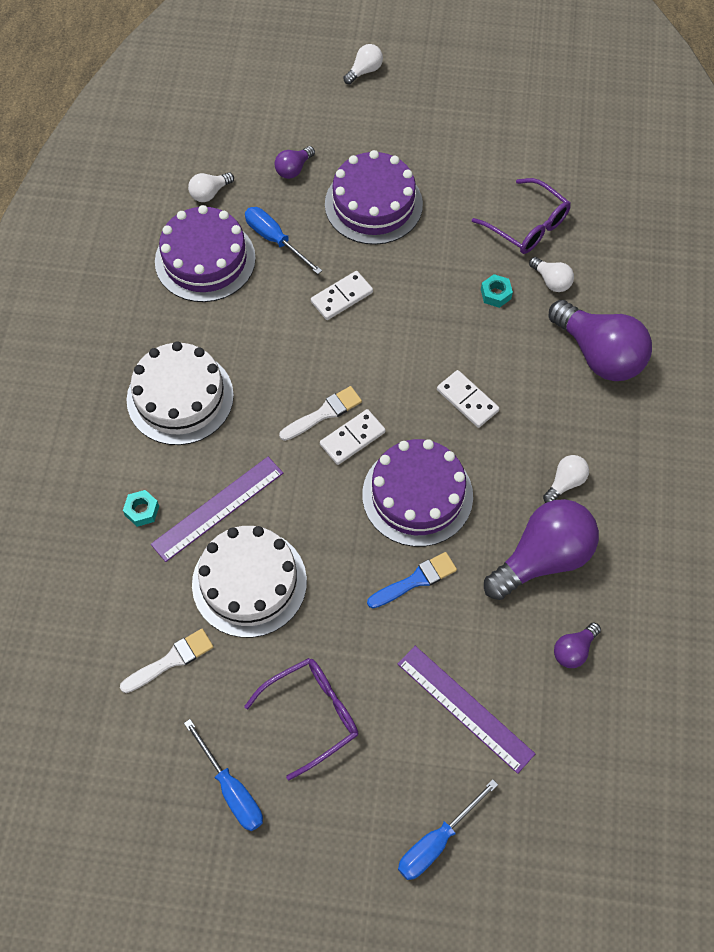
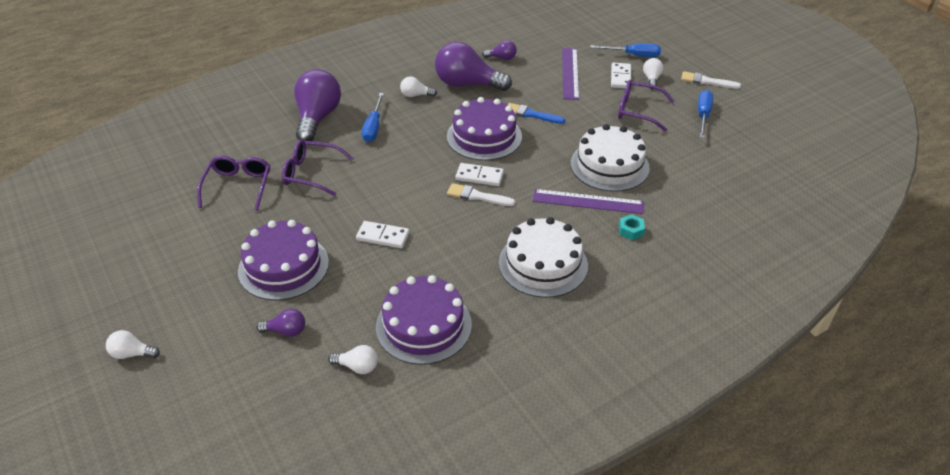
camera: 130 degrees left, 20 degrees down
white brush [120,629,213,693] -> white brush moved to [681,71,741,89]
blue screwdriver [245,207,322,274] -> blue screwdriver moved to [362,93,384,142]
white domino [437,370,500,428] -> white domino moved to [611,63,631,88]
turquoise nut [481,274,513,308] -> purple glasses [282,140,353,196]
white light bulb [529,257,574,292] -> white light bulb moved to [643,58,663,89]

